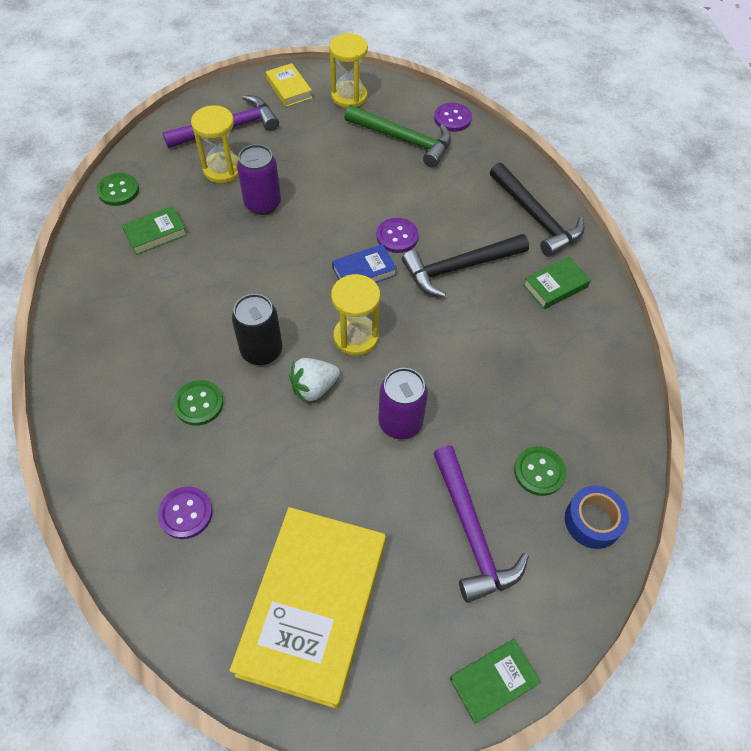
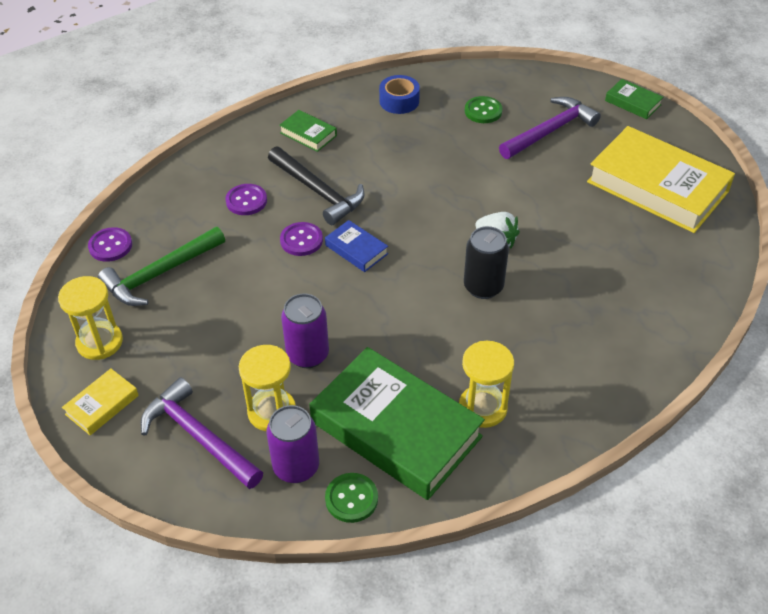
camera: 110 degrees left, 10 degrees down
green book [122,206,187,255] -> green book [309,347,485,500], size x2.30
purple button [158,486,213,539] -> purple button moved to [226,184,267,215]
green button [173,380,224,426] -> none
yellow book [230,507,386,709] -> yellow book turned 45 degrees clockwise [587,126,735,233]
yellow hourglass [331,274,380,356] -> yellow hourglass moved to [459,341,514,428]
green hammer [344,105,451,168] -> green hammer turned 135 degrees counterclockwise [98,227,225,306]
purple can [378,368,428,439] -> purple can moved to [266,405,319,483]
black hammer [490,163,585,257] -> none
blue tape [565,486,629,549] -> blue tape moved to [379,75,420,114]

